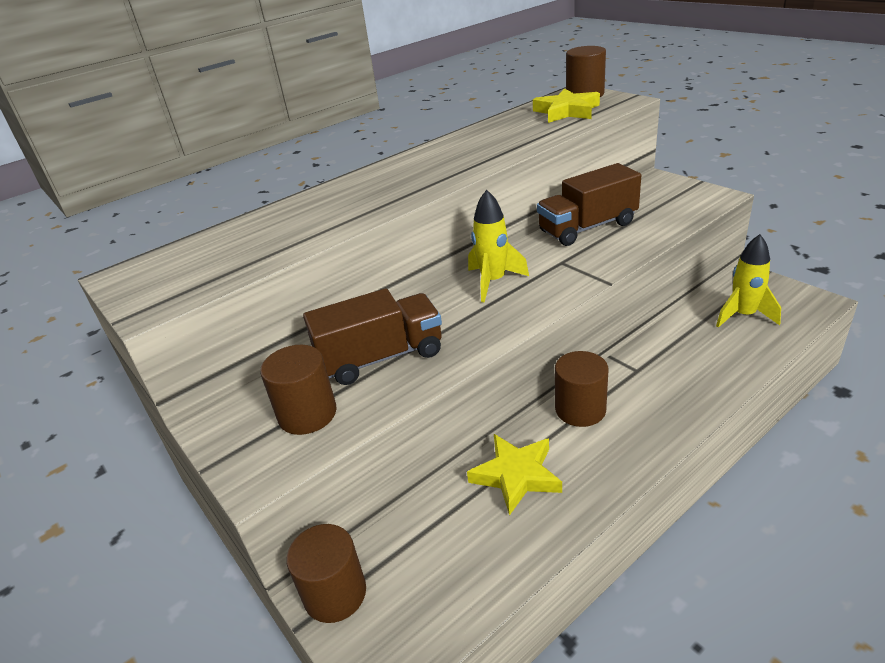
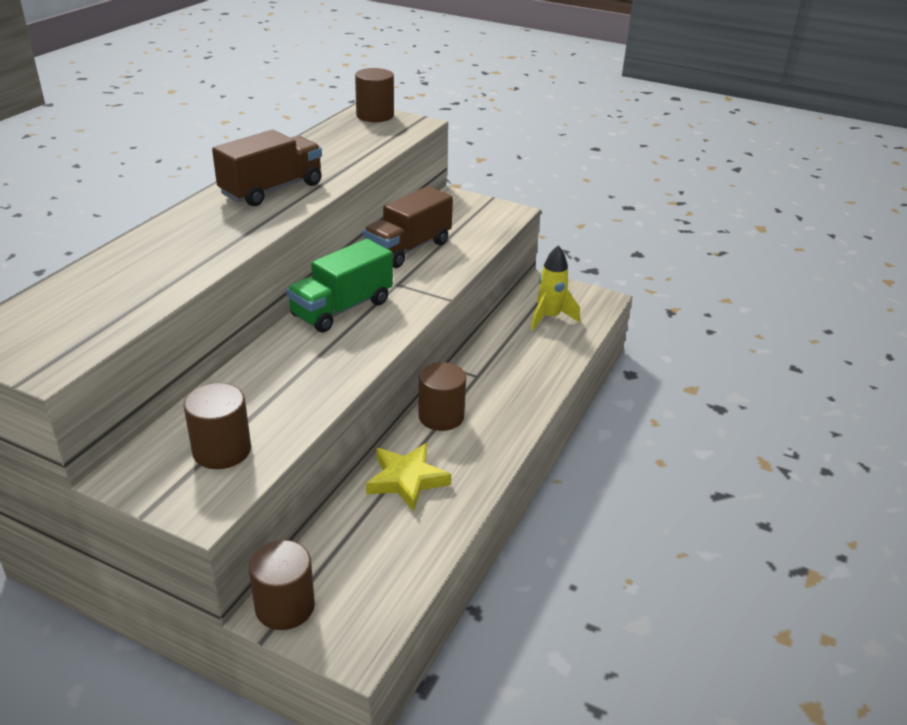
camera: 30 degrees left, 0 degrees up
brown truck [303,288,442,385] -> brown truck moved to [212,130,322,206]
yellow rocket [468,190,529,303] -> green truck [286,239,393,333]
yellow star [533,88,600,123] -> none

